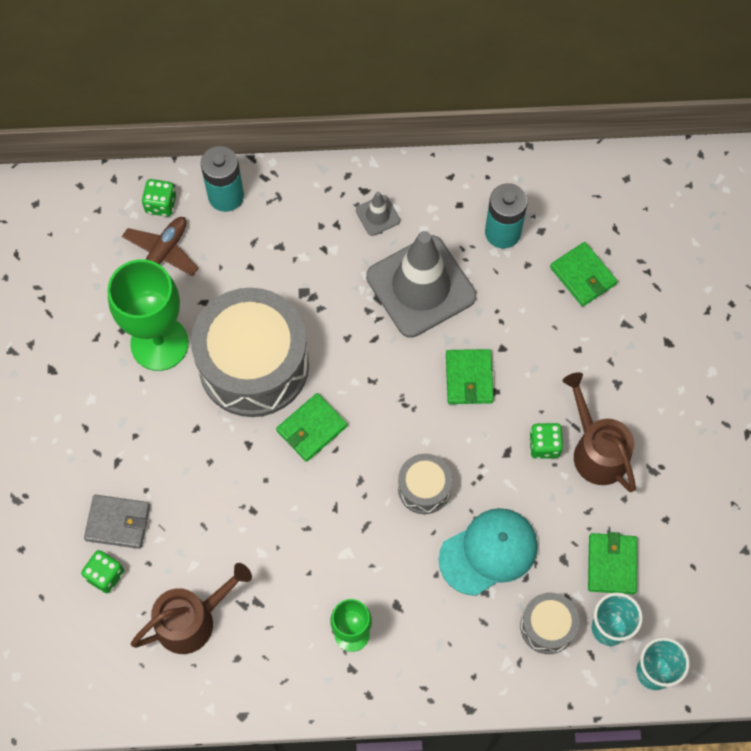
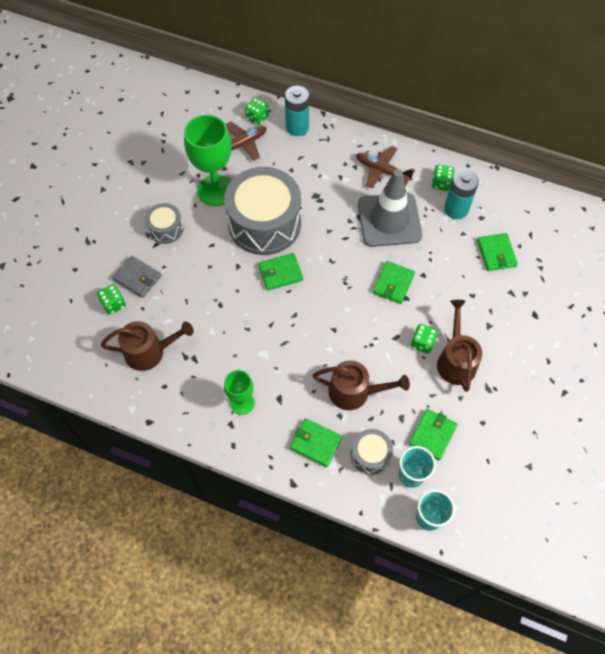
camera: 25 degrees right, 5 degrees down
grey traffic cone [356,192,400,236] -> brown plane [356,146,415,189]
grey drum [398,454,453,514] -> grey drum moved to [145,203,183,244]
turquoise cap [439,508,538,596] -> brown watering can [312,360,410,410]
none -> green wallet [290,418,342,467]
none -> green dice [432,165,454,191]

